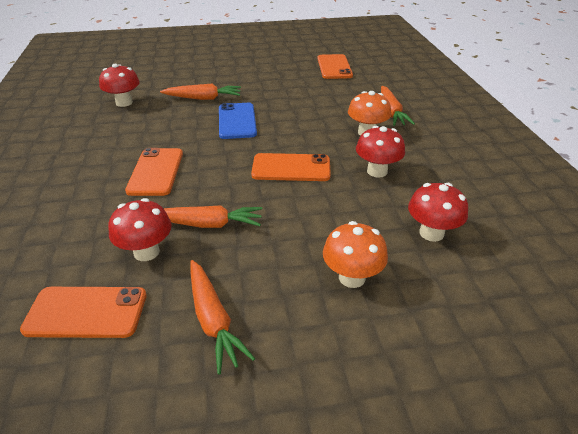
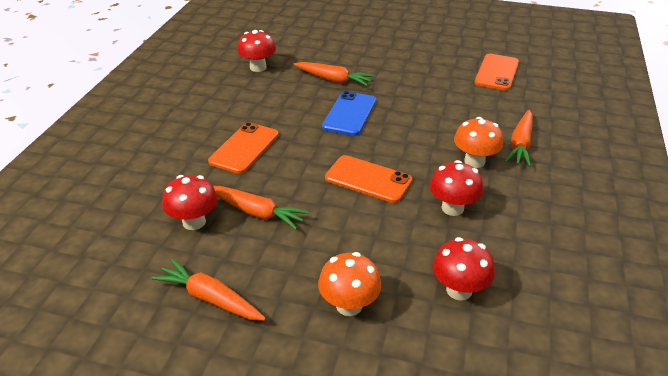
camera: 25 degrees right, 0 degrees up
orange phone [20,287,147,338] -> none
orange carrot [190,260,255,375] -> orange carrot turned 120 degrees clockwise [152,259,266,321]

